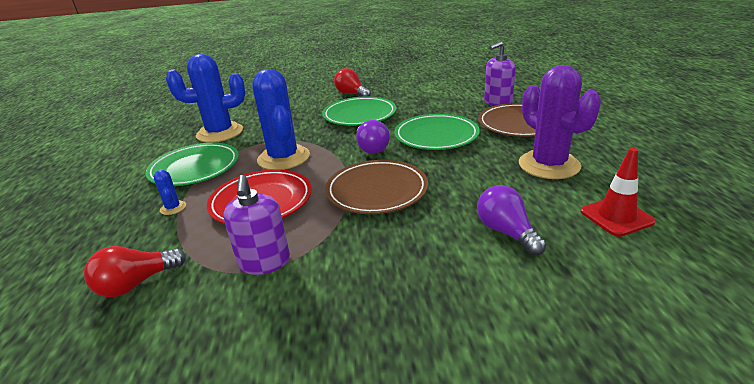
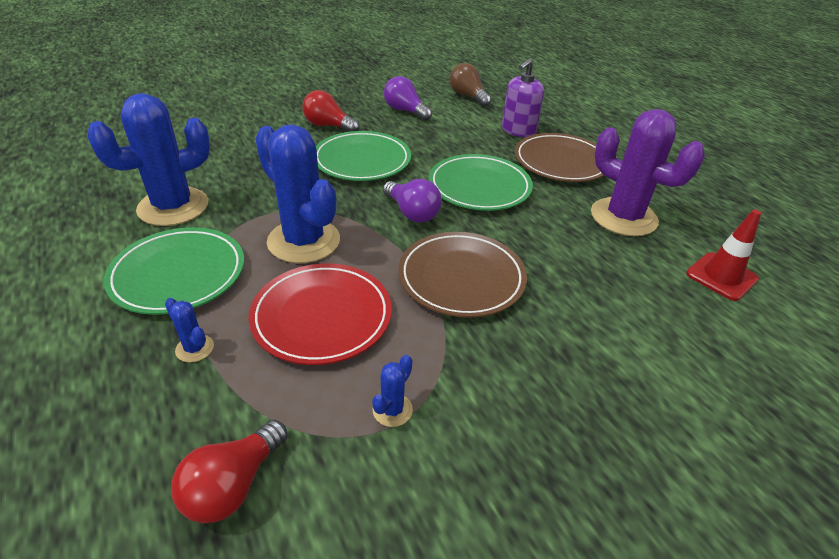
camera: 25 degrees left, 10 degrees up
purple soap dispenser [223,175,290,275] -> blue cactus [372,355,413,427]
purple light bulb [477,185,547,256] -> purple light bulb moved to [384,76,432,121]
none -> brown light bulb [450,63,491,107]

